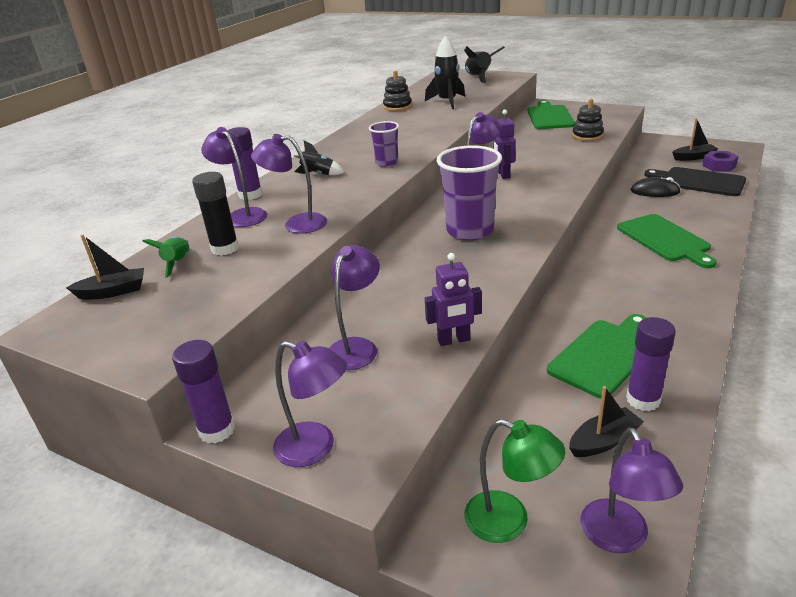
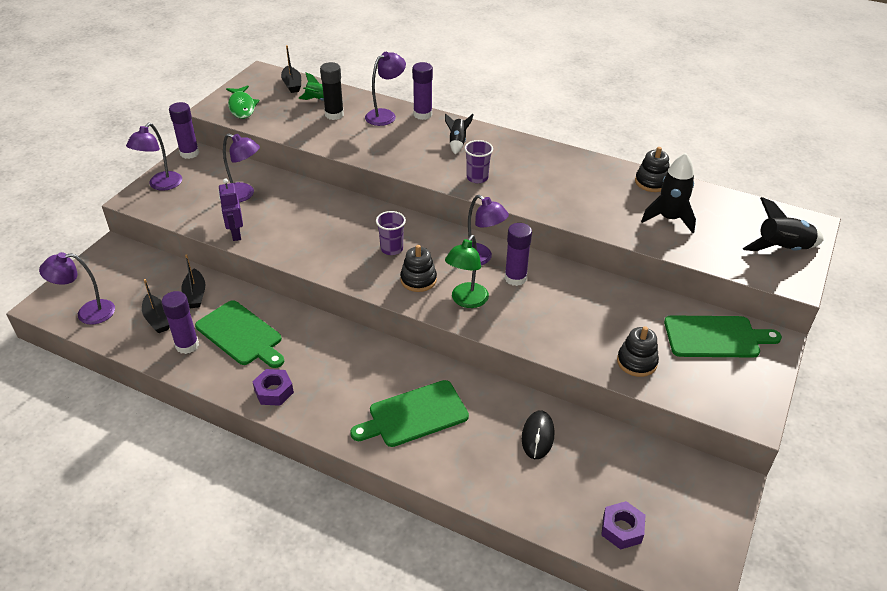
camera: 85 degrees right, 10 degrees up
purple lamp [251,134,327,234] -> none
purple cup [437,145,502,240] -> purple cup [376,211,406,255], size x0.54
green lamp [464,419,565,543] -> green lamp moved to [445,235,489,308]
purple robot [493,109,516,179] -> purple glue stick [505,223,532,286]
black cutting board [644,167,746,196] -> none
black boat [672,118,718,161] -> black boat moved to [181,254,205,308]
none -> green fish [226,85,259,119]
none -> purple nut [252,369,294,406]
none -> black stacking toy [400,245,437,292]

